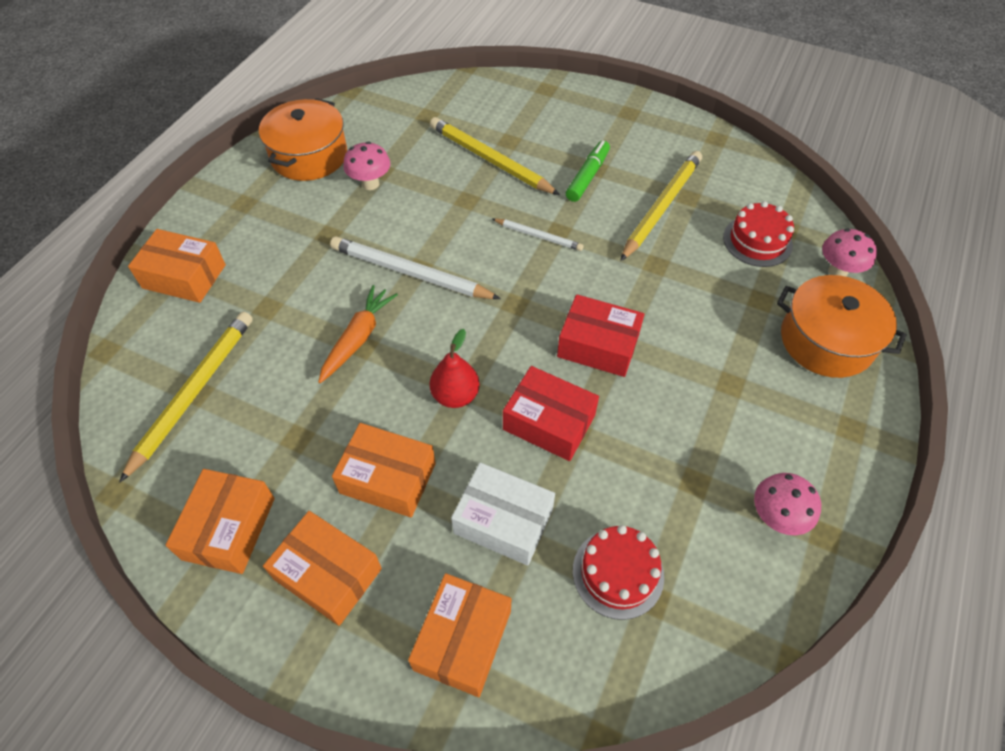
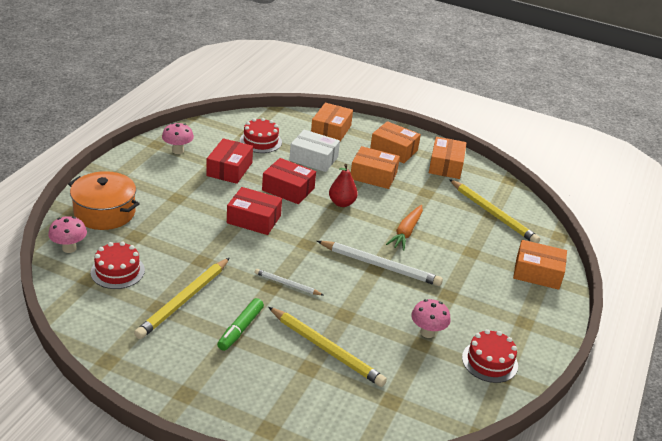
camera: 175 degrees right, 20 degrees down
yellow pencil [119,312,253,483] -> yellow pencil turned 60 degrees counterclockwise [449,179,540,243]
orange pot [259,98,347,181] -> red cake [462,329,518,383]
none -> red box [206,138,253,184]

